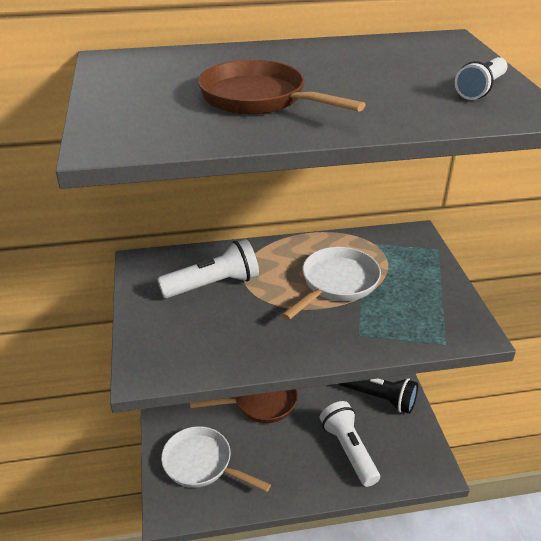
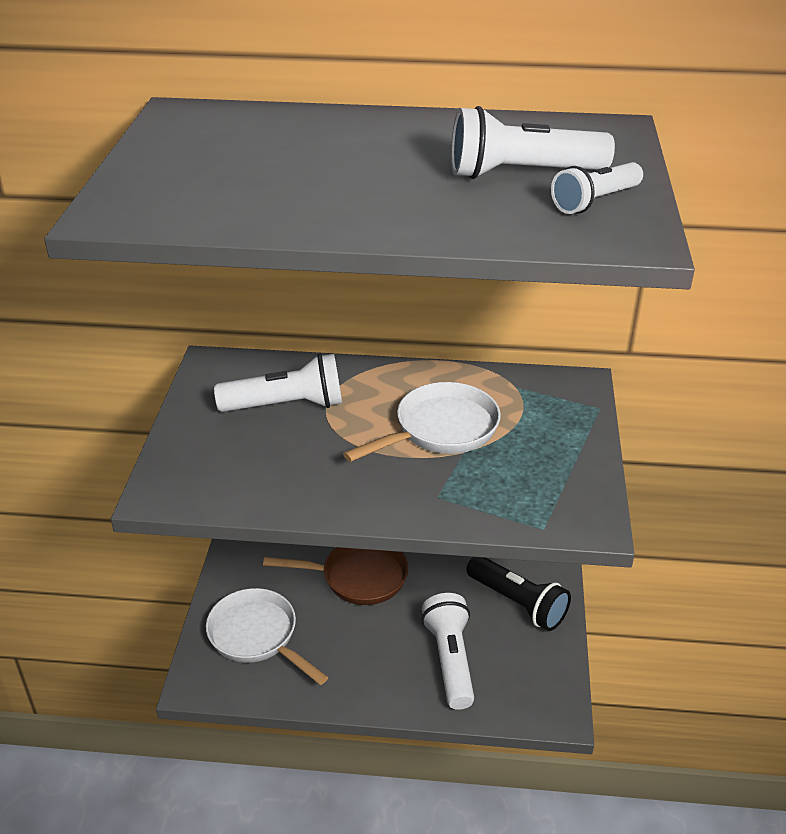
camera: 15 degrees right, 0 degrees up
brown pan [198,59,366,115] -> none
none -> white flashlight [451,106,615,179]

